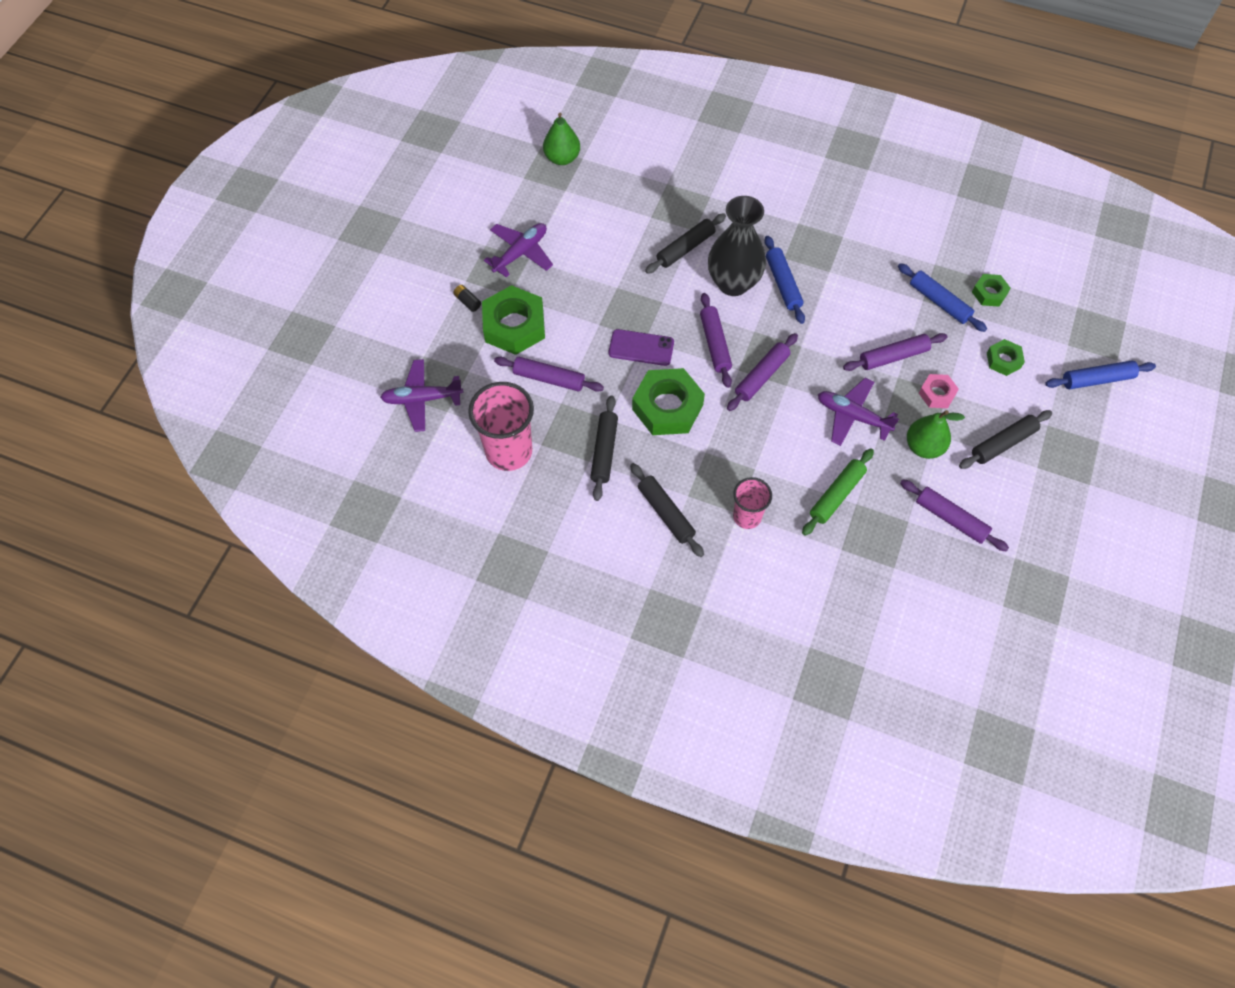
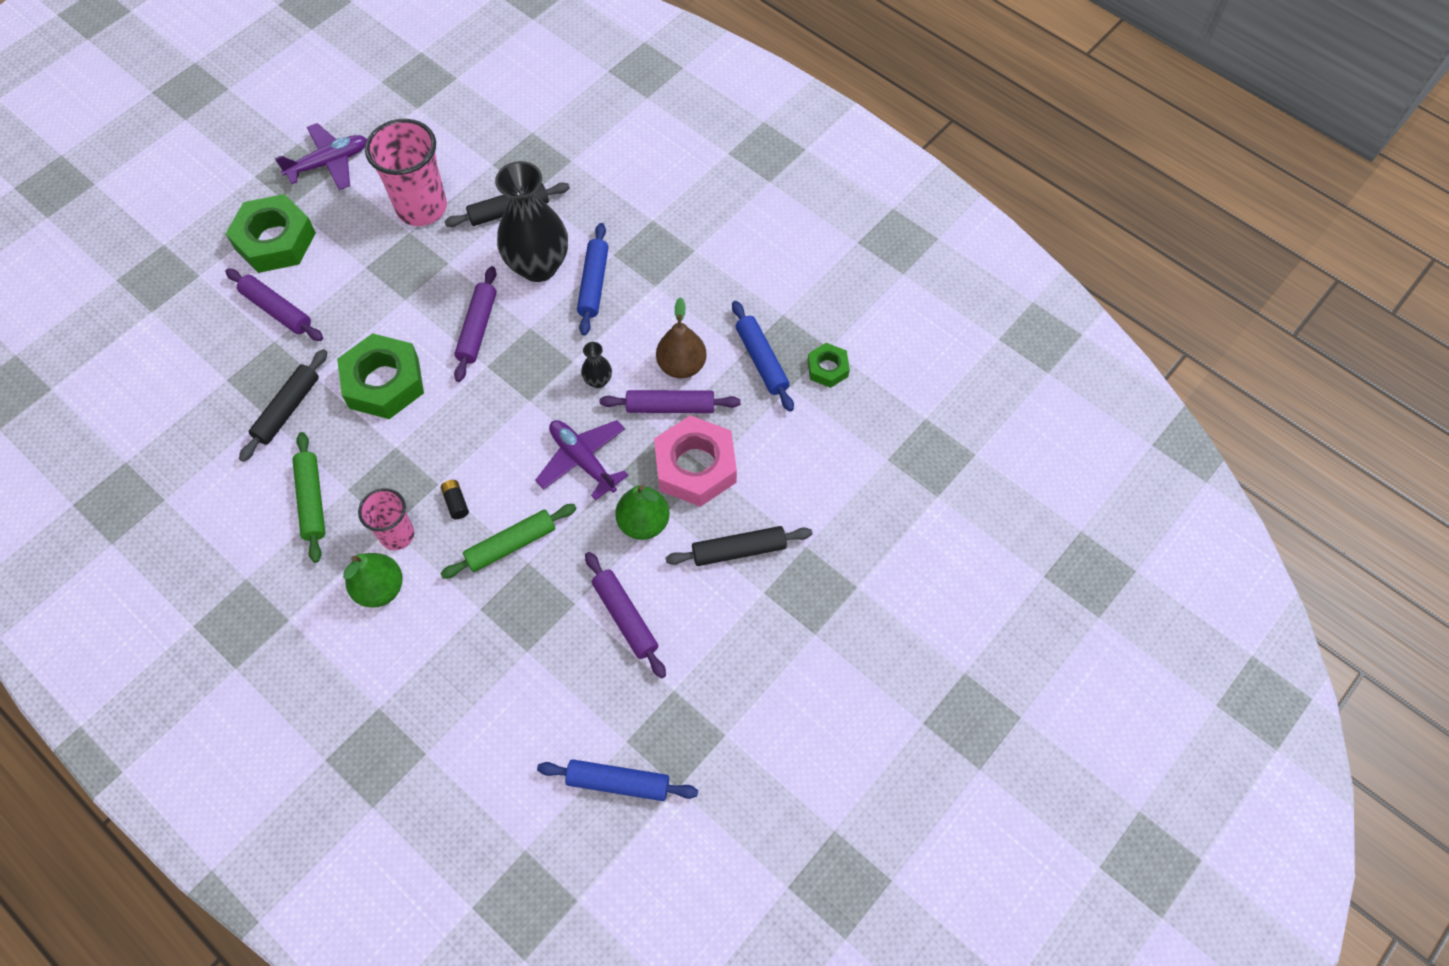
camera: 20 degrees right, 0 degrees up
purple plane [380,359,463,432] -> none
black battery [454,285,481,312] -> black battery moved to [441,480,469,520]
pink cup [468,382,534,471] -> pink cup moved to [365,119,447,226]
green pear [543,113,580,165] -> green pear moved to [343,553,403,608]
purple phone [609,329,674,366] -> none
black rolling pin [630,463,704,557] -> green rolling pin [292,432,325,563]
purple rolling pin [727,333,798,411] -> none
pink nut [919,374,959,408] -> pink nut [654,415,737,507], size x1.92
green nut [987,339,1025,376] -> none
blue rolling pin [1045,360,1156,389] -> blue rolling pin moved to [537,759,698,801]
none -> black vase [581,342,612,388]
none -> brown pear [656,297,707,378]

